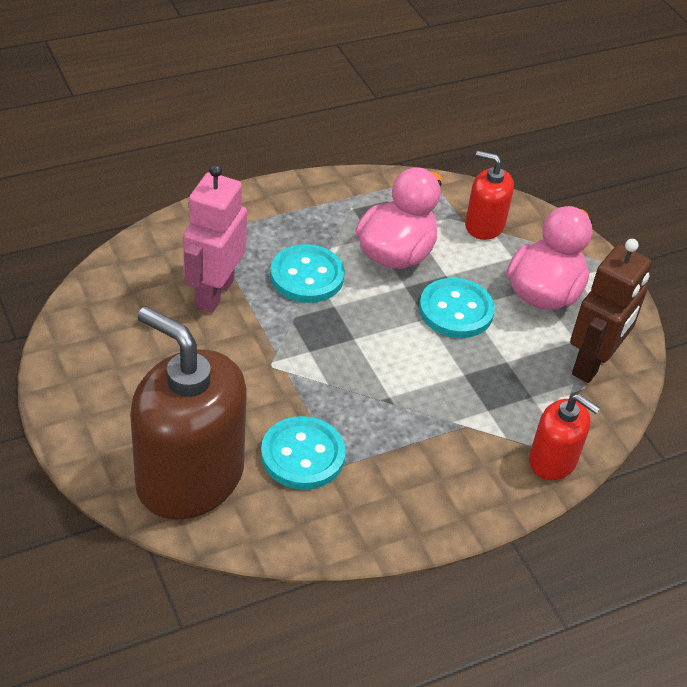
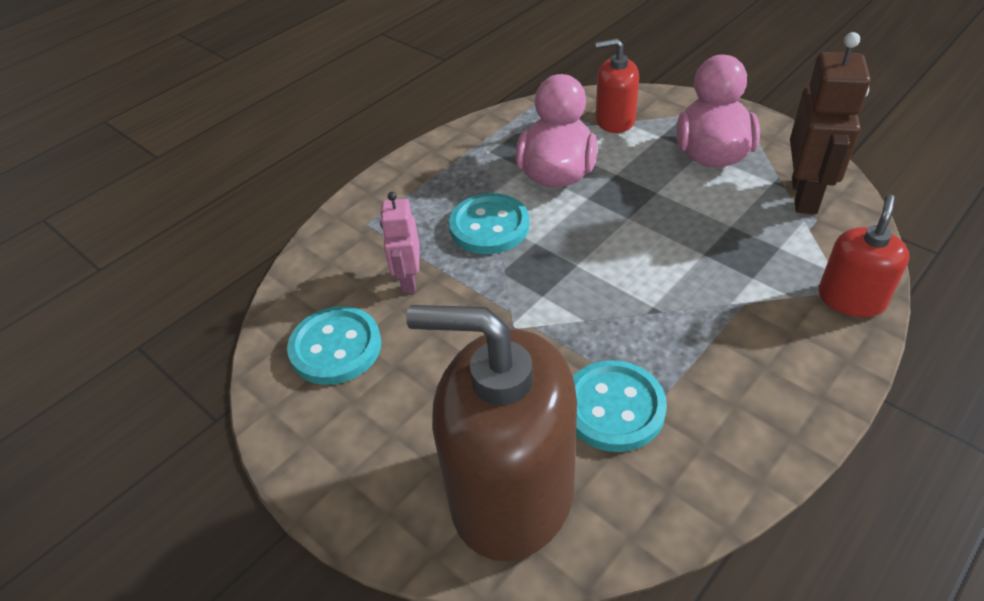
camera: 15 degrees left, 0 degrees up
pink robot [183,164,247,313] -> pink robot [380,192,420,293], size x0.60
turquoise button [419,278,495,338] -> turquoise button moved to [287,306,381,385]
red soap dispenser [529,394,600,480] -> red soap dispenser turned 75 degrees counterclockwise [819,194,909,317]

